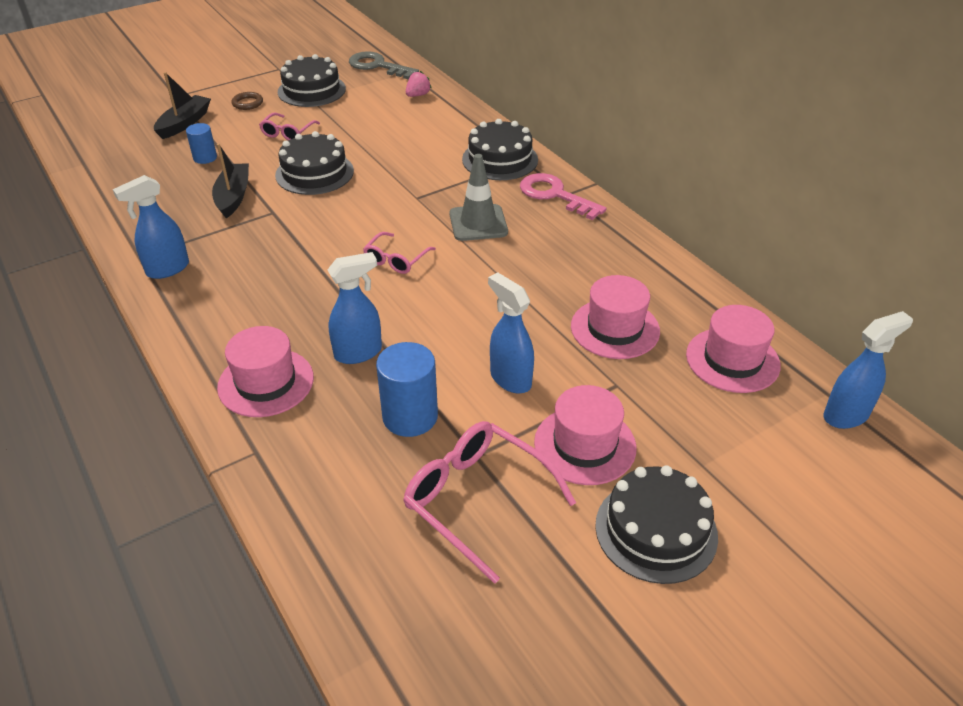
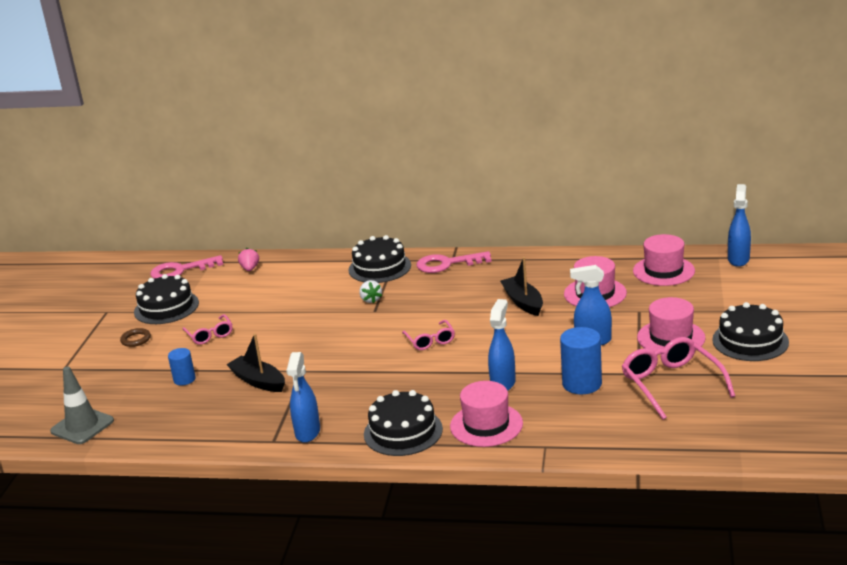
camera: 45 degrees left, 15 degrees down
black boat [154,72,211,139] -> black boat moved to [500,257,543,316]
black cake [275,131,354,195] -> black cake moved to [364,390,443,456]
grey key [349,51,419,79] -> pink key [151,255,223,279]
pink glasses [403,421,576,584] -> pink glasses turned 75 degrees clockwise [622,337,735,420]
grey traffic cone [449,154,508,241] -> grey traffic cone moved to [50,366,114,444]
none -> white strawberry [359,280,382,303]

